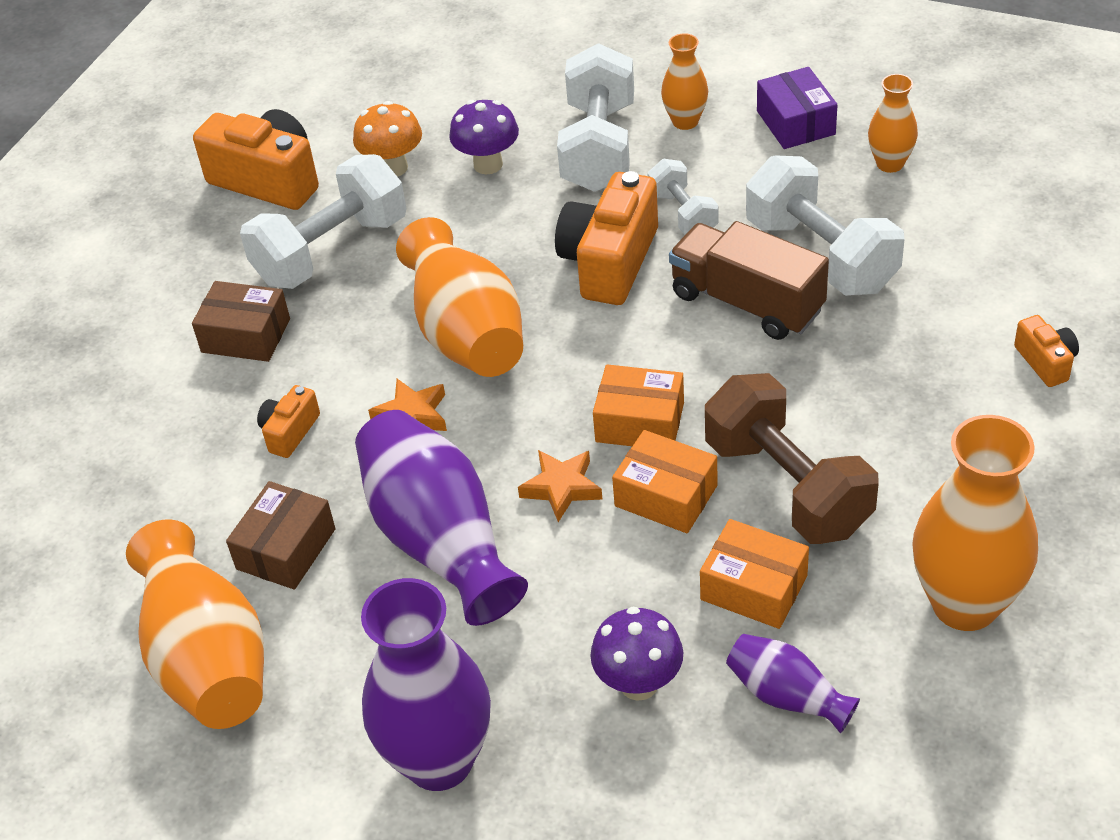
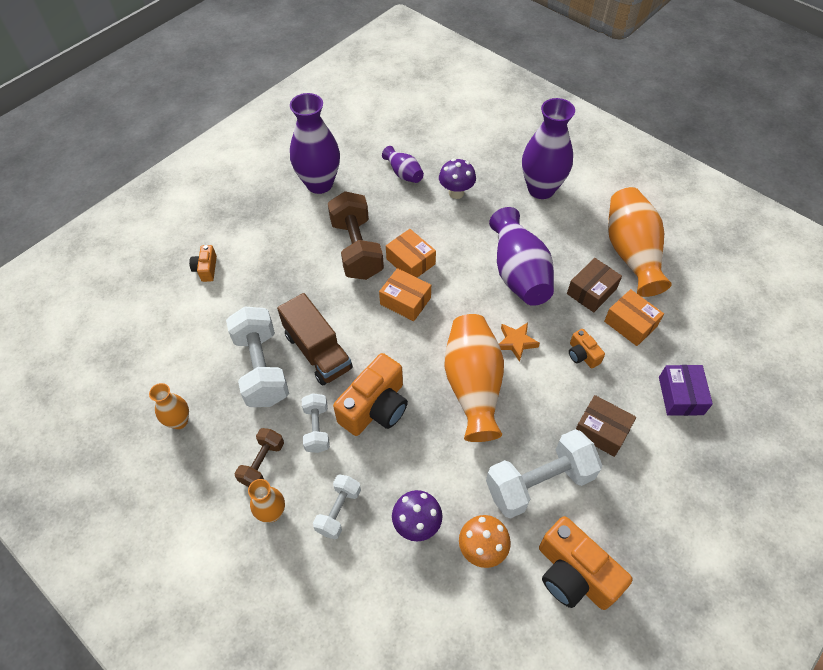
camera: 165 degrees left, 10 degrees up
orange camera [257,385,320,458] -> orange camera turned 105 degrees clockwise [569,329,605,368]
orange star [518,450,602,522] -> none
white dumbbell [557,43,634,192] -> white dumbbell [313,474,361,539], size x0.55
orange box [700,519,809,629] -> orange box moved to [604,289,664,346]
purple box [757,67,837,149] -> purple box moved to [659,365,713,416]
orange vase [912,415,1038,631] -> purple vase [290,93,340,194]
none -> brown dumbbell [234,428,284,487]

